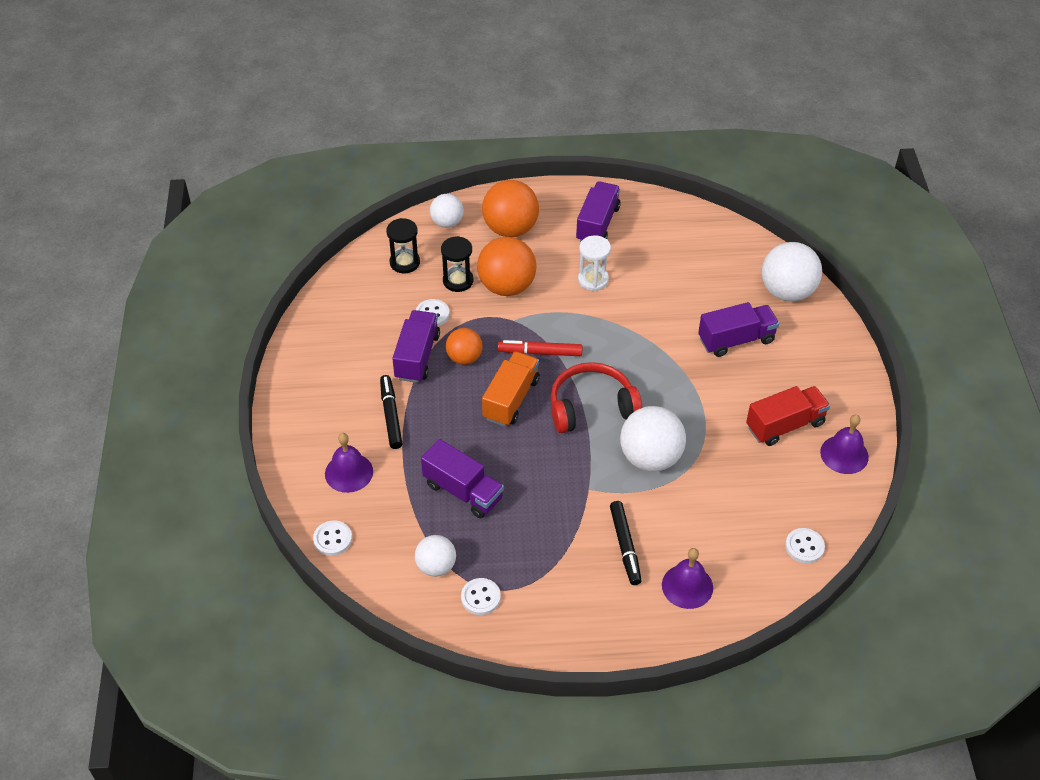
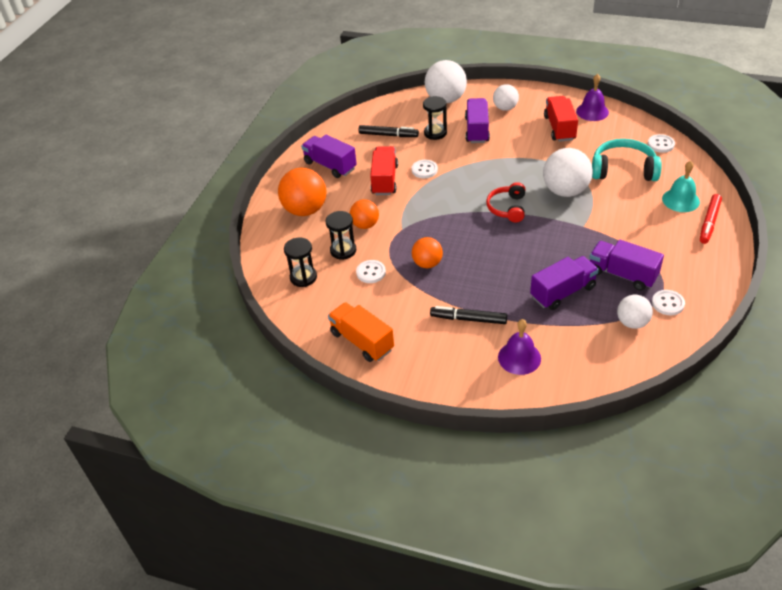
camera: 65 degrees left, 5 degrees down
white button [313,521,352,556] -> white button moved to [412,160,438,178]
purple truck [392,310,440,383] -> purple truck moved to [589,240,664,291]
white ball [430,194,464,228] -> white ball moved to [493,84,519,111]
orange ball [477,237,537,296] -> orange ball [350,199,379,229], size x0.60
orange truck [482,351,540,426] -> orange truck moved to [328,302,394,362]
red marker [498,340,583,356] -> red marker moved to [700,194,722,244]
red headphones [551,362,642,433] -> red headphones [486,182,525,223], size x0.67
white hourglass [578,235,611,291] -> red truck [370,146,398,195]
black marker [610,501,642,585] -> black marker moved to [359,125,419,137]
purple bell [662,548,713,609] -> turquoise bell [662,161,700,212]
none -> black hourglass [423,96,447,140]
none -> turquoise headphones [592,139,662,181]

